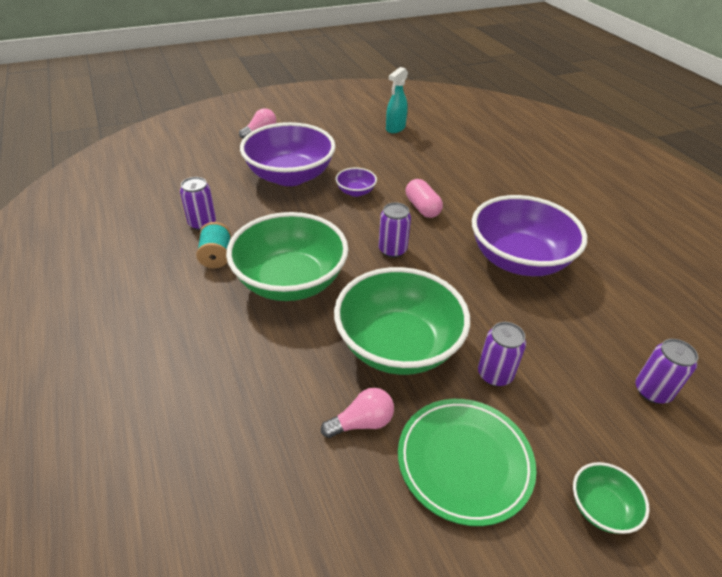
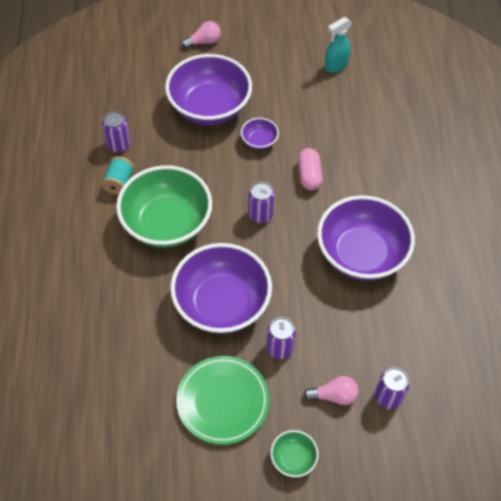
camera: 20 degrees right, 15 degrees up
pink light bulb [321,388,394,438] -> pink light bulb moved to [304,376,358,405]
green bowl [334,267,470,375] -> purple bowl [170,243,272,334]

